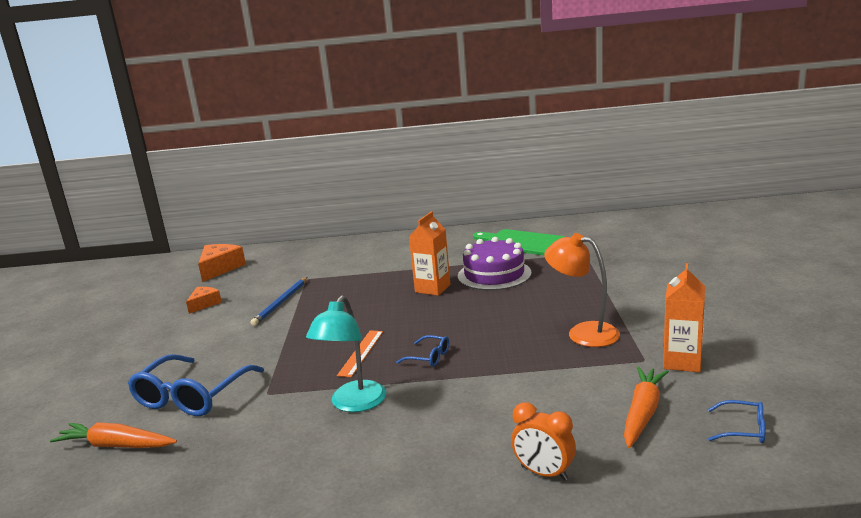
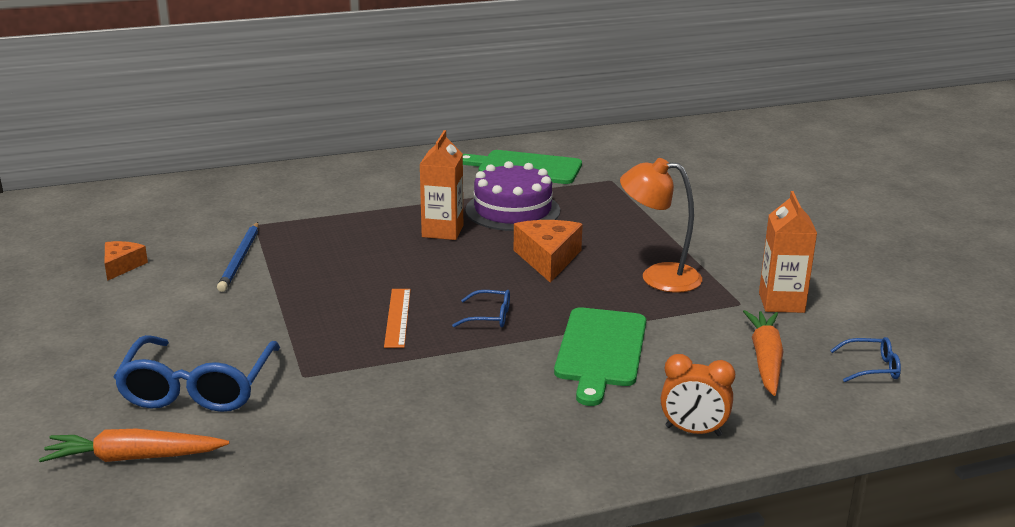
camera: 20 degrees left, 5 degrees up
orange cheese [198,244,246,282] -> orange cheese moved to [514,220,583,283]
turquoise lamp [306,295,386,412] -> none
none -> green cutting board [554,307,646,406]

